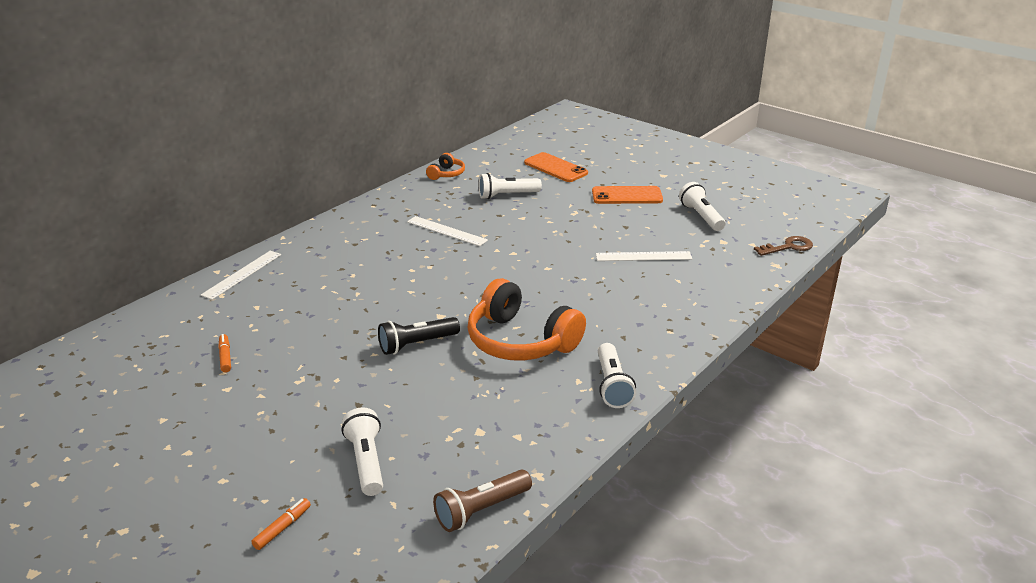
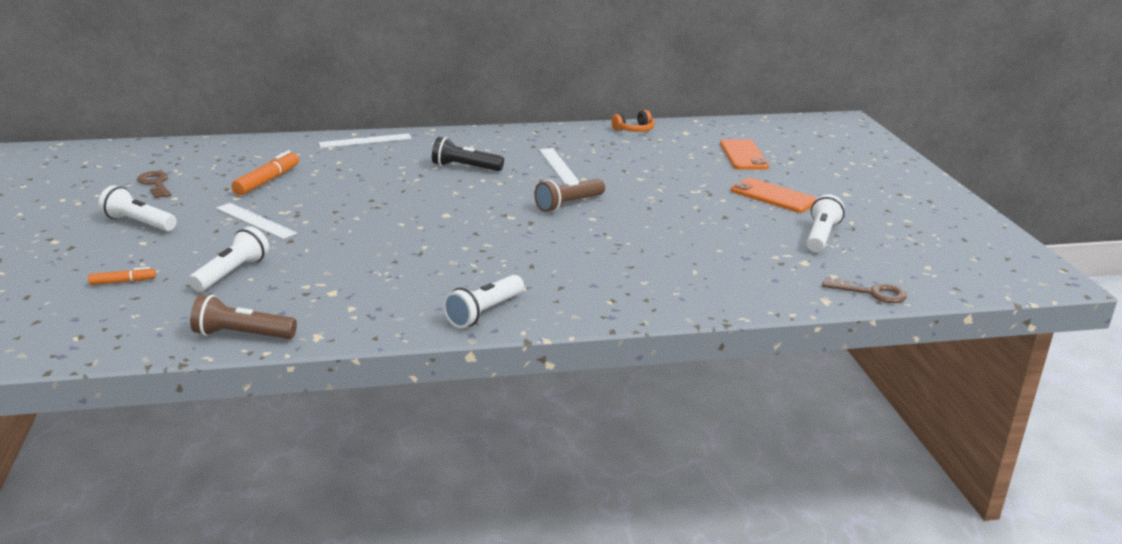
camera: 40 degrees right, 5 degrees down
orange marker [218,334,231,373] -> orange marker [232,150,299,196], size x1.79
black flashlight [378,317,460,355] -> black flashlight moved to [432,137,504,171]
orange headphones [467,278,586,360] -> none
white flashlight [479,173,542,199] -> white flashlight moved to [98,185,177,231]
white ruler [596,251,692,261] -> white ruler moved to [216,203,297,239]
none -> brown key [137,171,171,198]
none -> brown flashlight [534,179,605,212]

